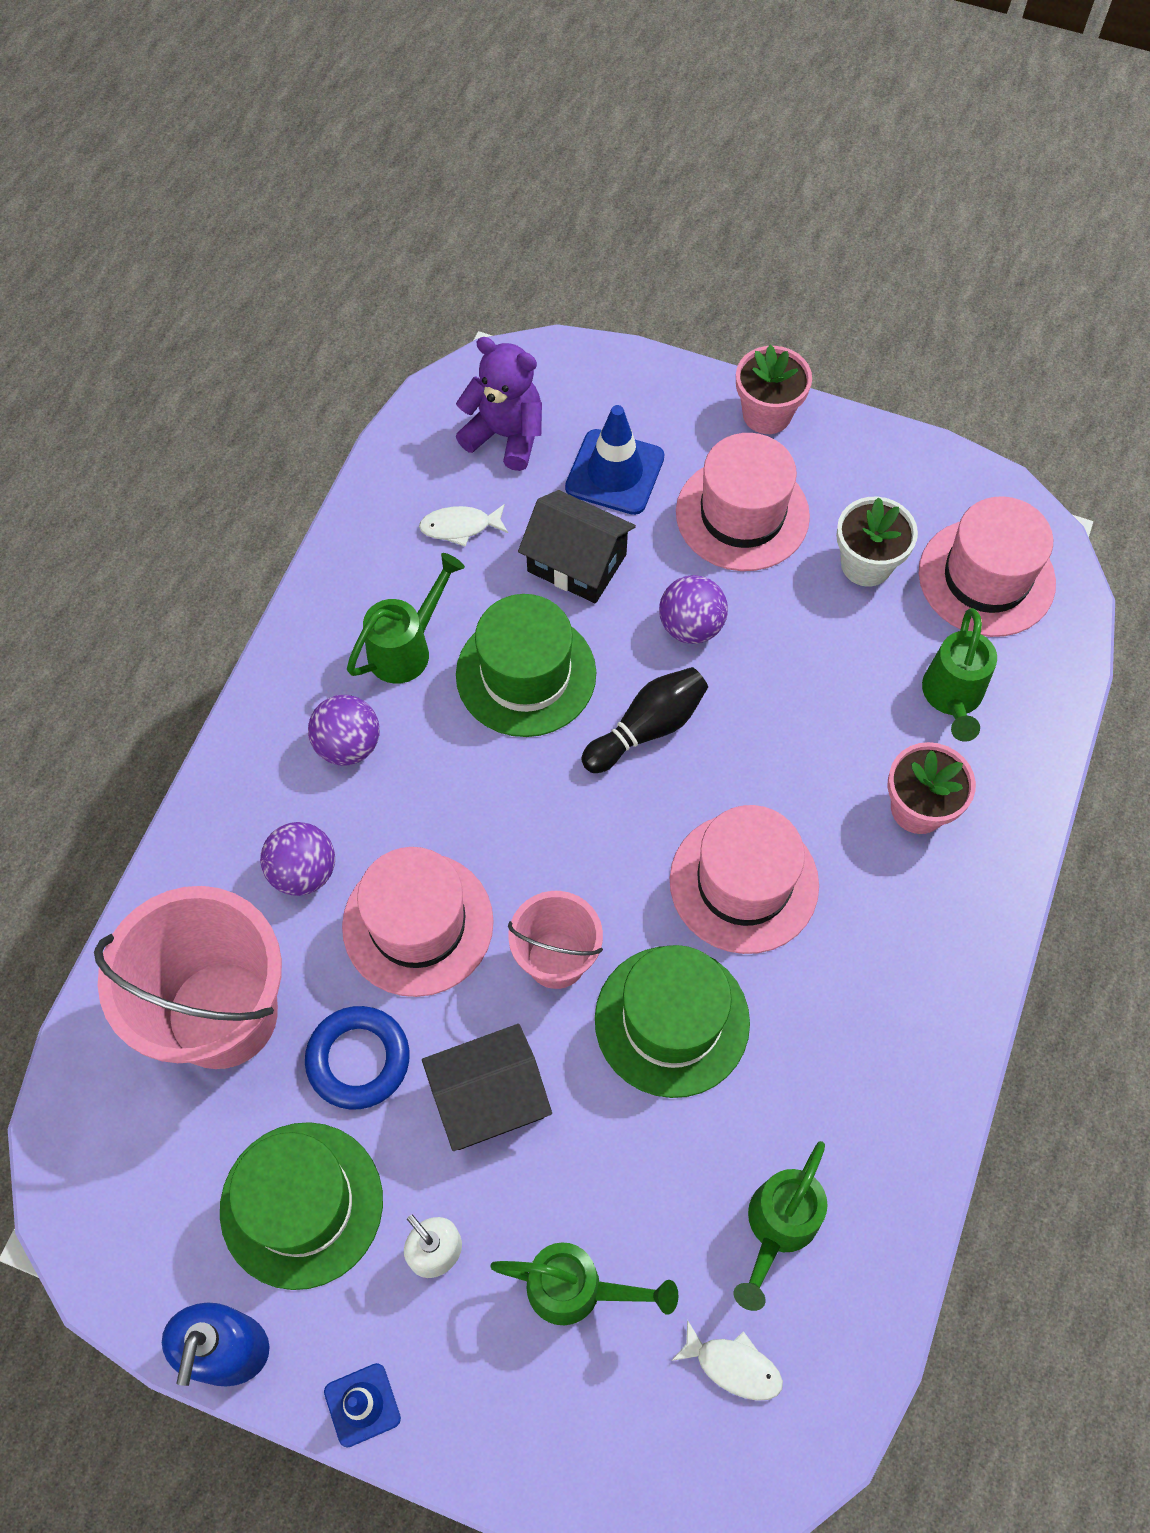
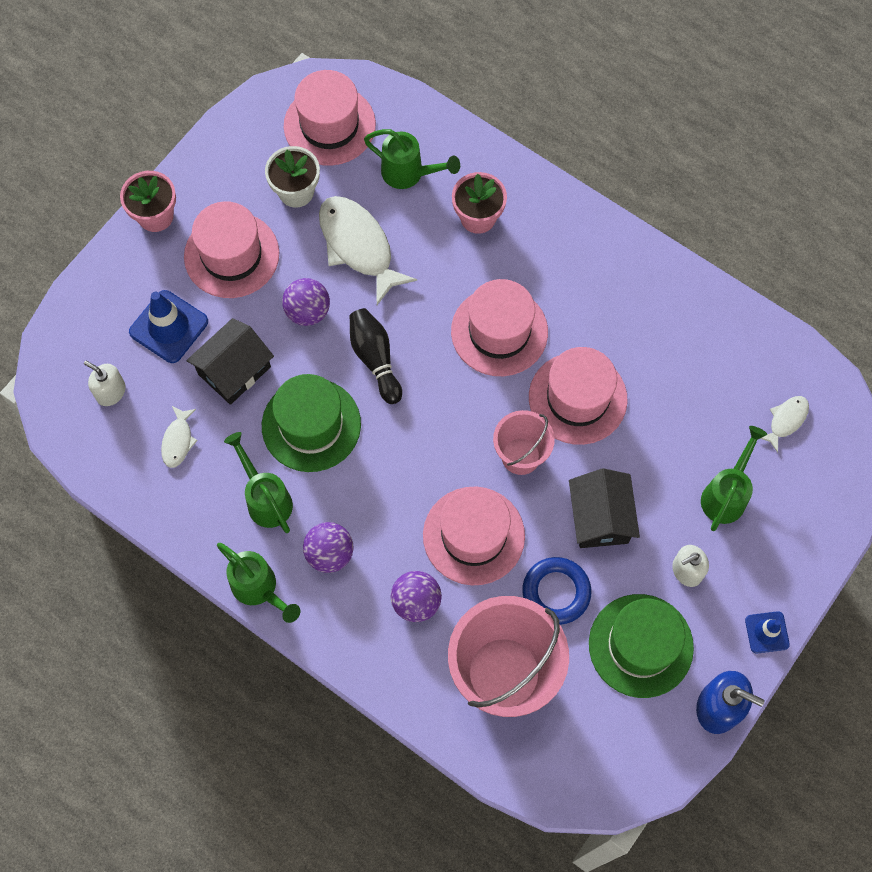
camera: 75 degrees left, 5 degrees up
purple teddy bear [456,337,542,471] -> white soap dispenser [84,361,126,406]
green hat [595,945,750,1098] -> pink hat [529,347,628,445]
green watering can [734,1141,827,1311] -> green watering can moved to [217,543,300,623]
none -> white fish [319,196,417,305]

